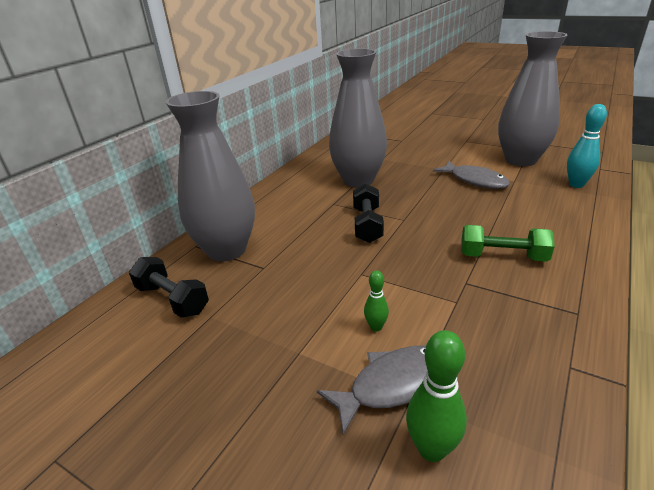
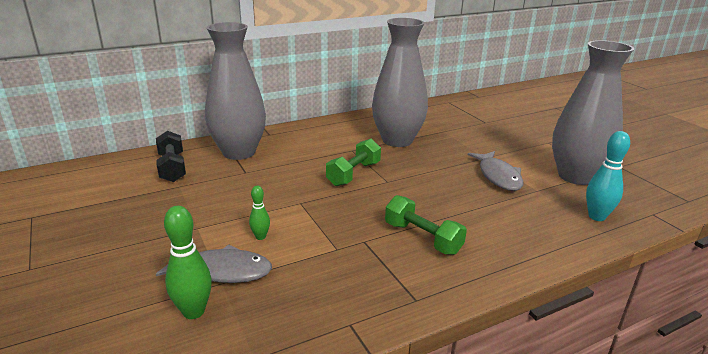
camera: 30 degrees right, 5 degrees down
black dumbbell [353,183,384,243] -> green dumbbell [326,139,381,186]

